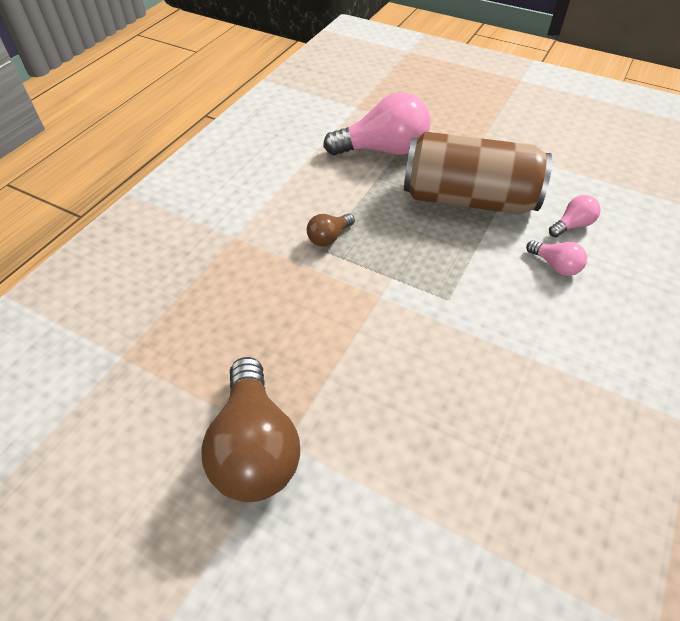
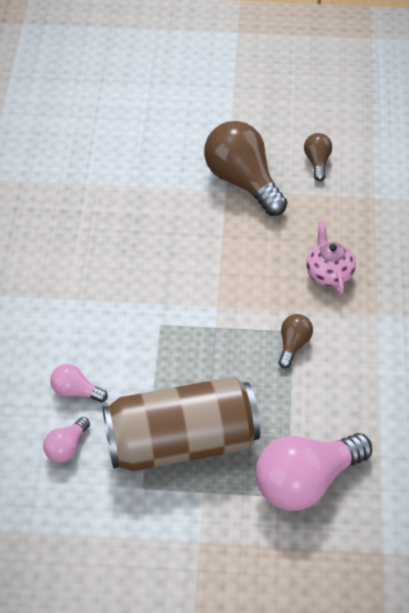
camera: 155 degrees right, 0 degrees up
none -> brown light bulb [304,133,332,181]
none -> pink teapot [306,221,356,295]

